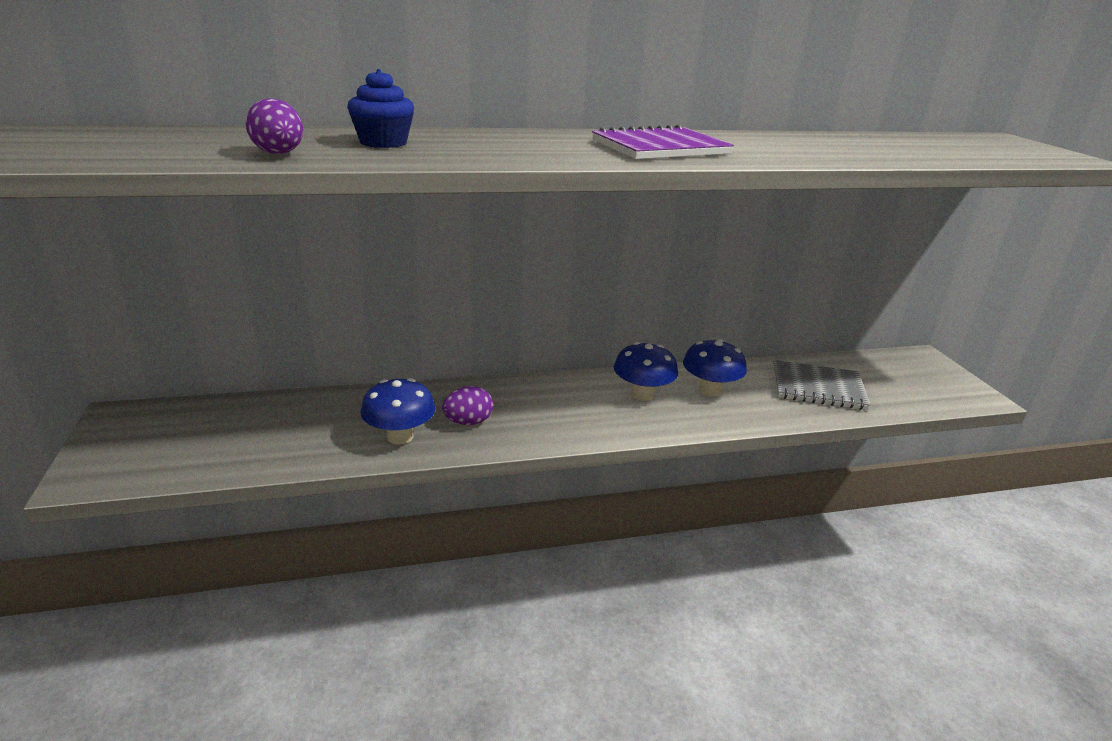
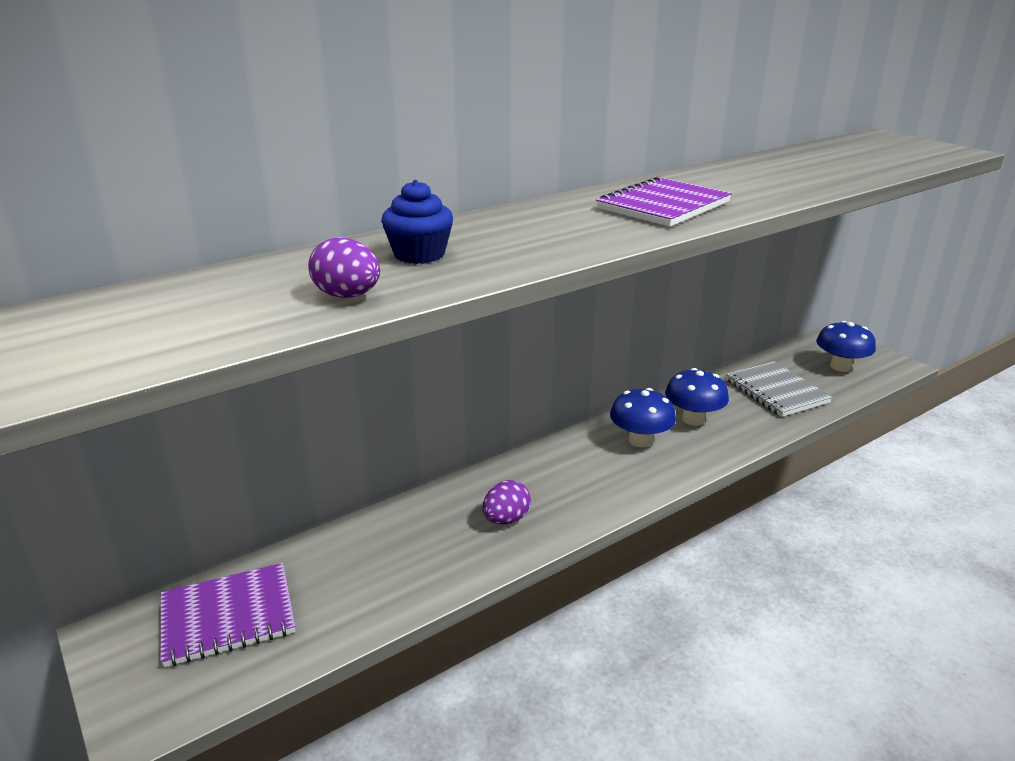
camera: 20 degrees left, 0 degrees up
blue mushroom [360,378,436,444] -> blue mushroom moved to [816,321,876,372]
grey notebook [773,360,871,410] -> grey notebook turned 75 degrees clockwise [726,361,833,417]
none -> purple notebook [160,563,295,667]

